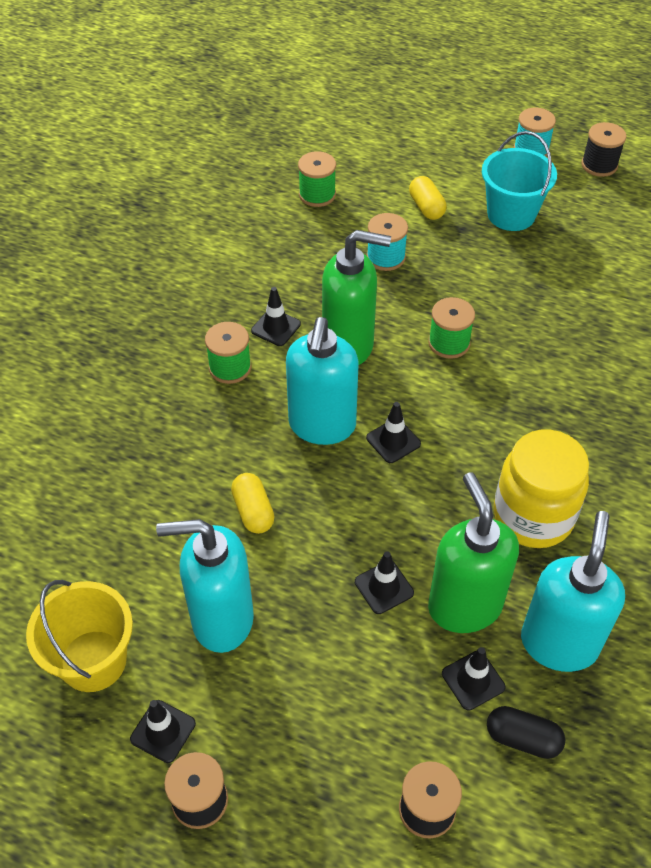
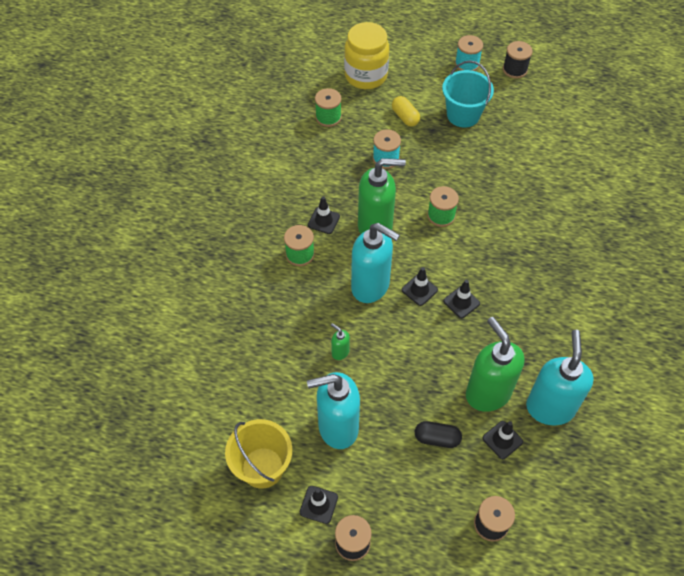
camera: 10 degrees left, 5 degrees up
yellow capsule [231,473,275,534] -> green soap dispenser [331,323,350,360]
turquoise soap dispenser [286,317,359,445] -> turquoise soap dispenser turned 60 degrees counterclockwise [351,223,400,303]
black traffic cone [355,551,414,614] -> black traffic cone moved to [443,280,480,318]
black capsule [487,706,565,759] -> black capsule moved to [415,421,462,448]
yellow jar [494,430,589,548] -> yellow jar moved to [344,22,389,89]

